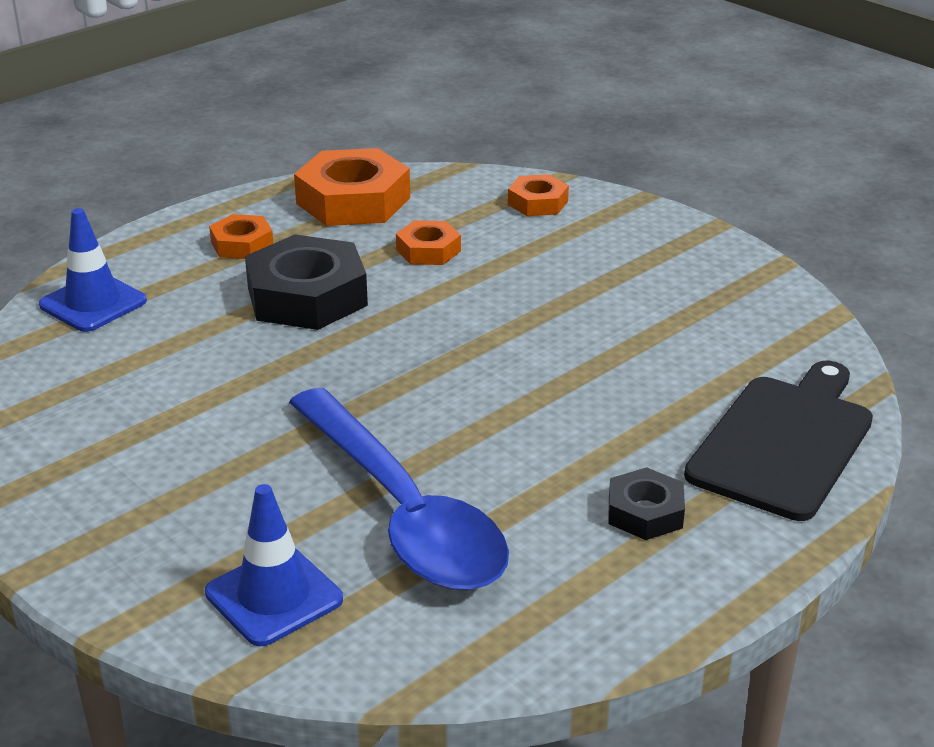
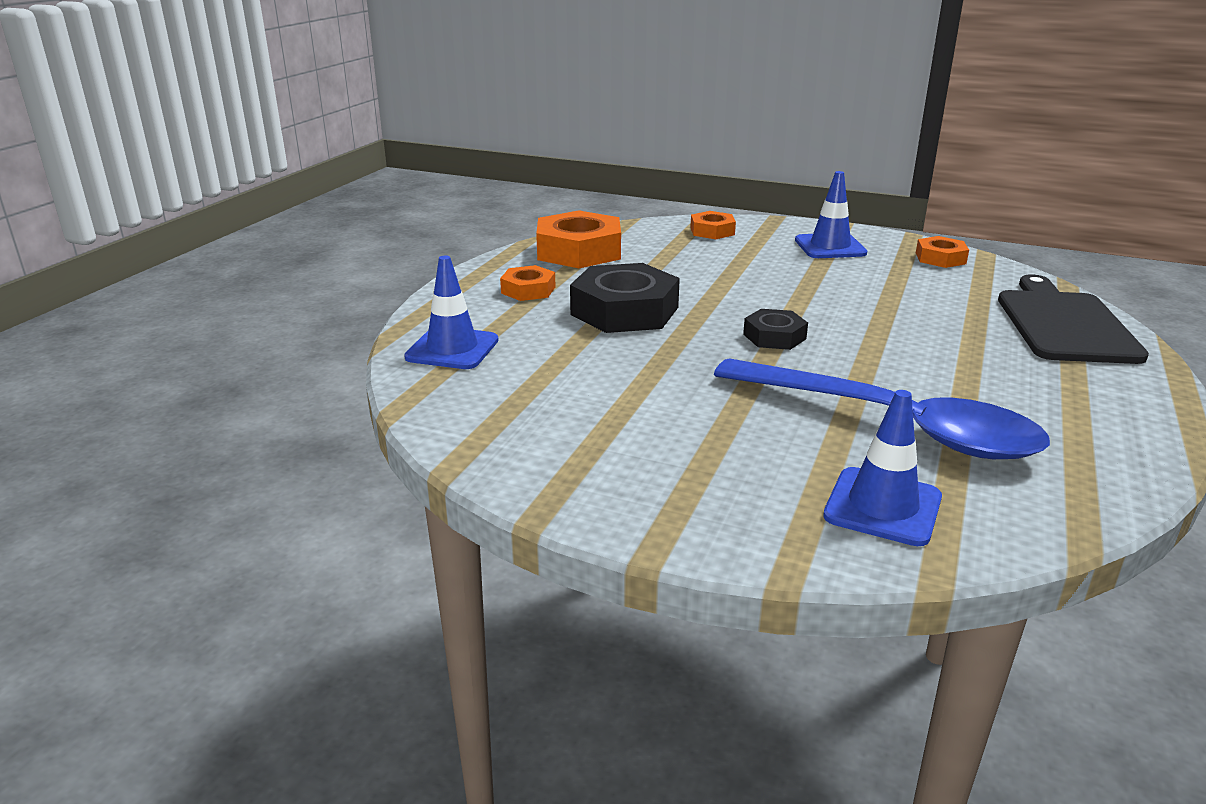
camera: 25 degrees left, 5 degrees down
orange nut [396,220,461,265] -> orange nut moved to [916,236,969,268]
black nut [608,467,685,540] -> black nut moved to [743,309,808,350]
none -> blue traffic cone [795,171,867,258]

